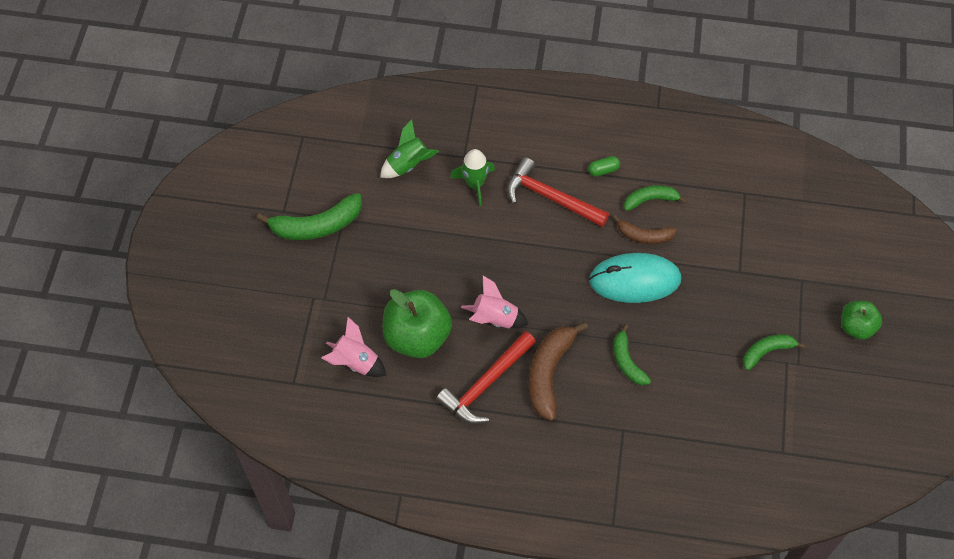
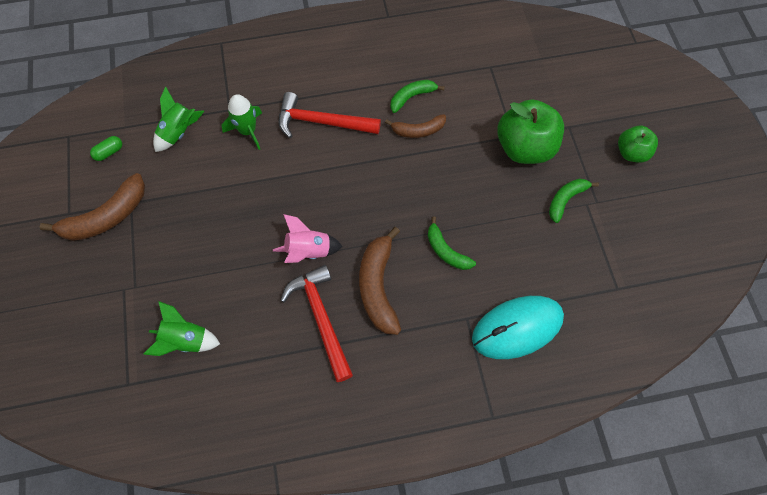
camera: 20 degrees left, 5 degrees up
green banana [257,193,362,240] -> brown banana [39,173,145,241]
pink rocket [321,317,386,377] -> green rocket [144,301,220,356]
green apple [383,289,452,358] -> green apple moved to [497,99,564,164]
red hammer [436,331,536,424] -> red hammer turned 135 degrees clockwise [280,265,353,382]
green capsule [588,156,620,177] -> green capsule moved to [90,136,122,161]
turquoise mouse [589,253,681,303] -> turquoise mouse moved to [472,296,564,359]

